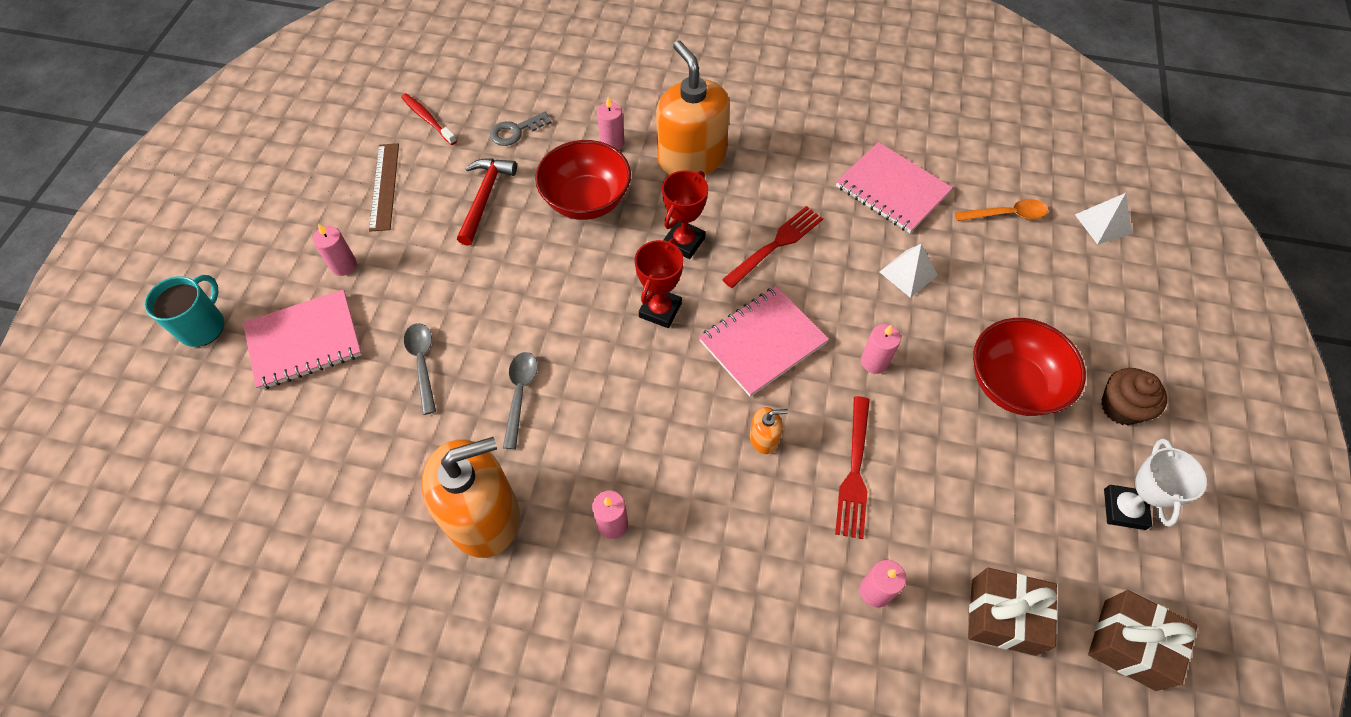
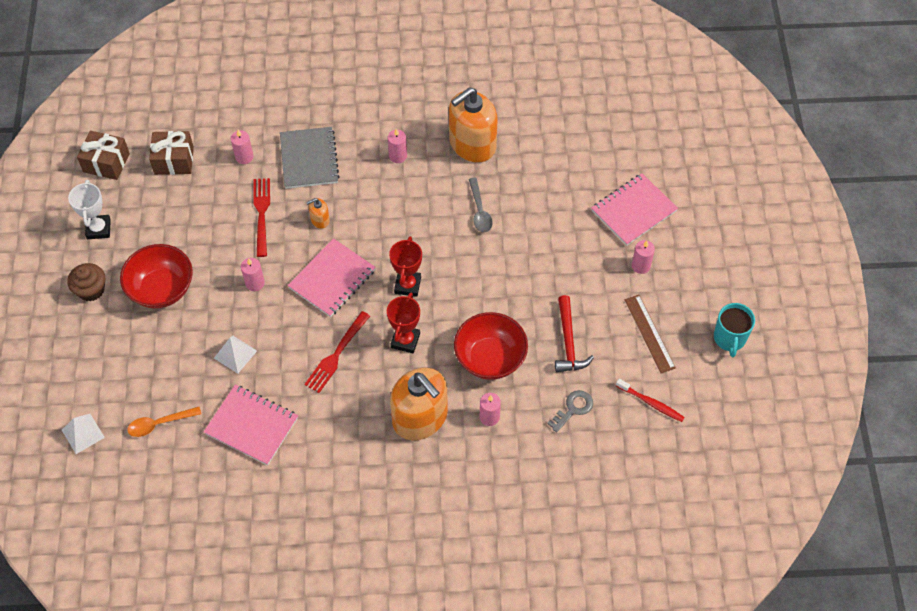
camera: 165 degrees right, 0 degrees up
turquoise mug [145,275,224,347] -> turquoise mug moved to [714,303,755,357]
grey spoon [404,323,436,415] -> none
none -> grey notebook [280,127,340,189]

